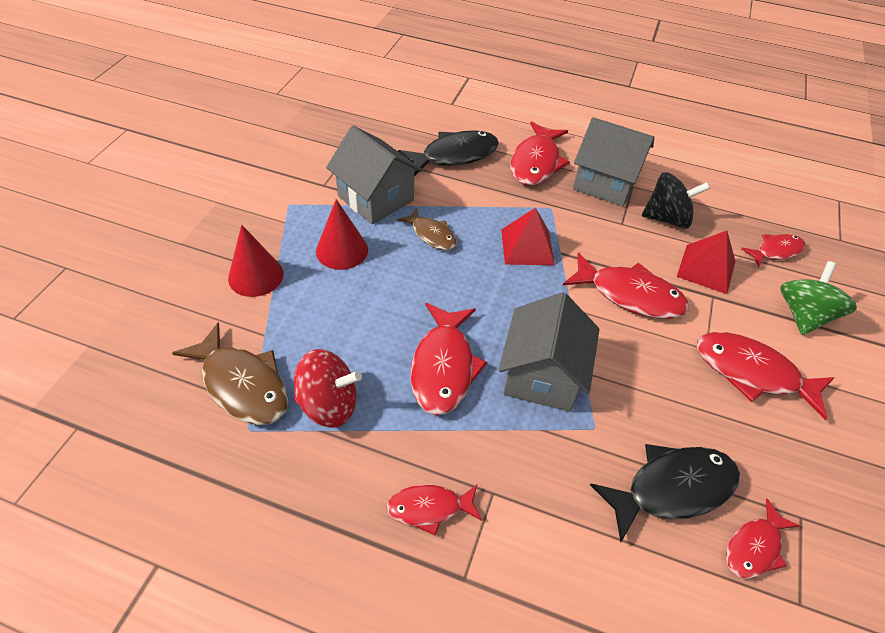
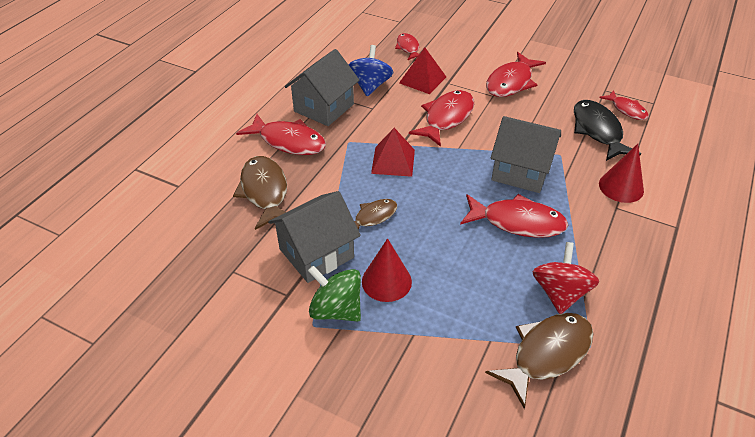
camera: 80 degrees left, 5 degrees down
red cone [228,225,284,297] -> red cone moved to [599,144,644,203]
red fish [386,485,482,536] -> none
black fish [398,130,499,177] -> brown fish [233,156,287,230]
black spinning top [642,172,710,229] -> blue spinning top [349,45,393,96]
green spinning top [781,261,857,335] -> green spinning top moved to [308,265,361,321]

